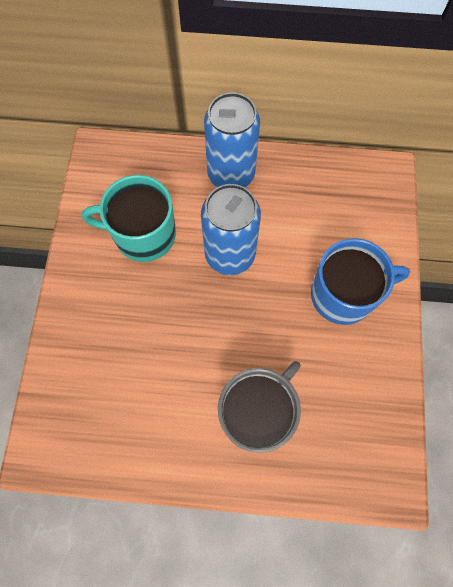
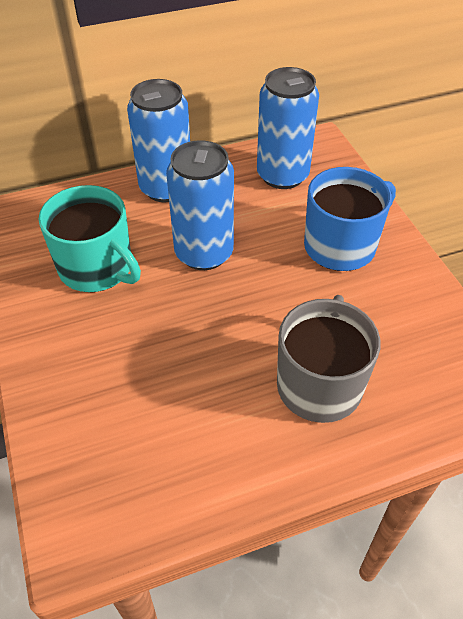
camera: 25 degrees left, 20 degrees down
turquoise mug [82,175,176,262] -> turquoise mug turned 120 degrees counterclockwise [39,185,141,292]
none -> blue can [257,67,319,189]

